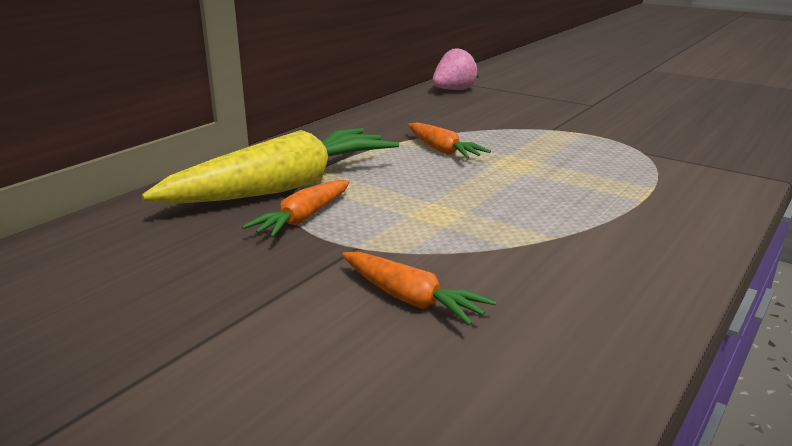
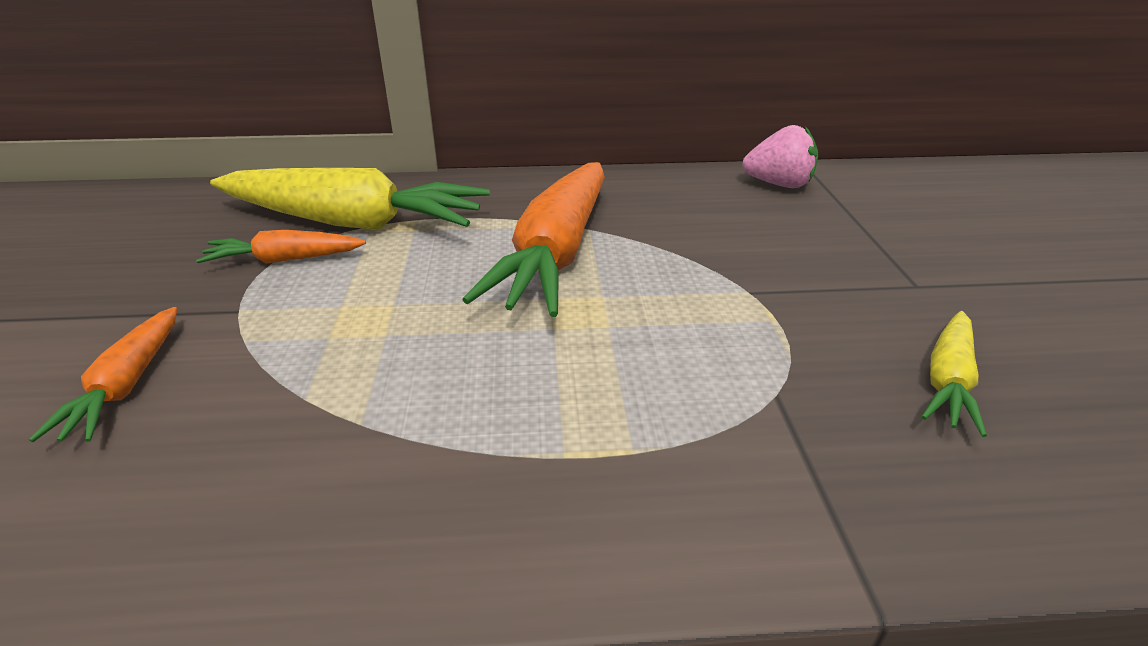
camera: 50 degrees right, 10 degrees up
orange carrot [408,122,491,159] -> orange carrot [462,162,605,317], size x2.02
none -> yellow carrot [921,311,987,437]

